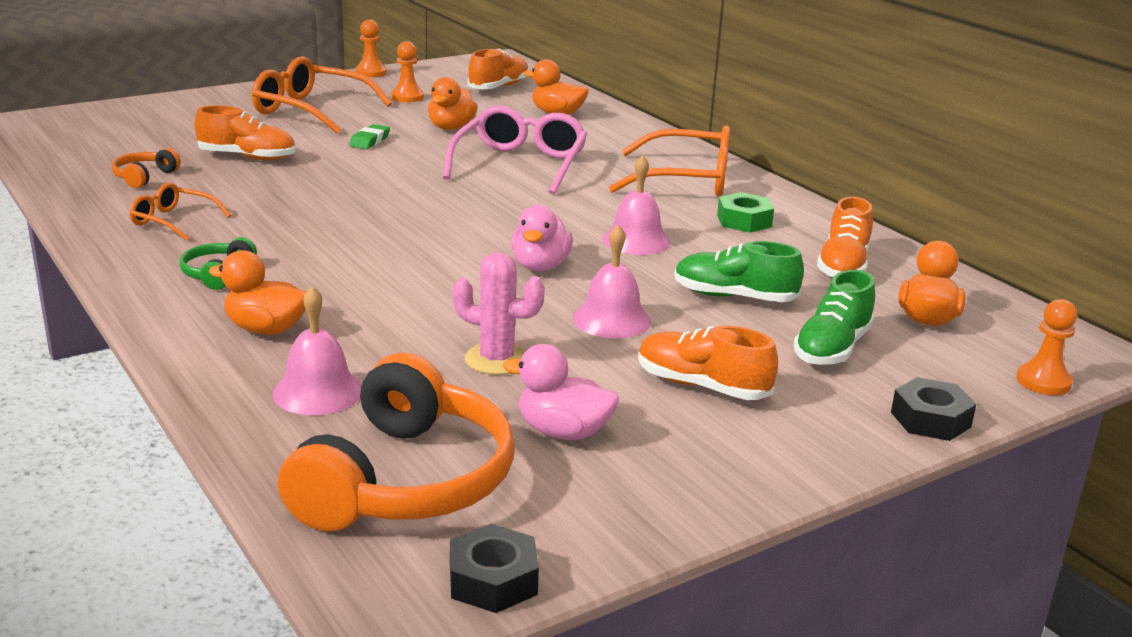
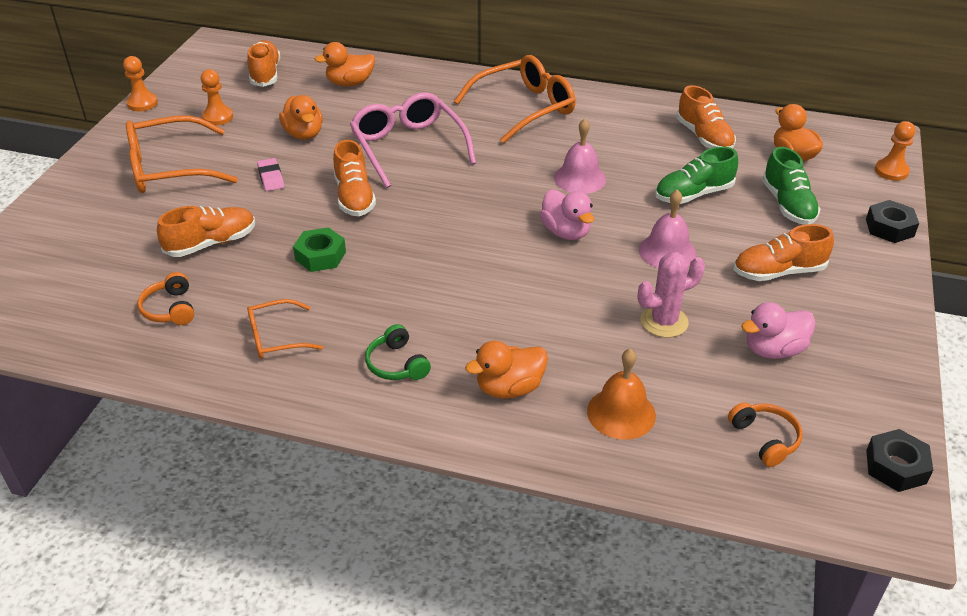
camera: 40 degrees left, 15 degrees up
pink bell [272,286,362,415] -> orange bell [587,349,656,440]
orange headphones [278,353,515,532] -> orange headphones [728,402,802,467], size x0.44
green eraser [349,124,390,149] -> pink eraser [257,158,284,191]
green nut [717,192,774,233] -> green nut moved to [293,227,346,272]
none -> orange shoe [333,140,376,216]

